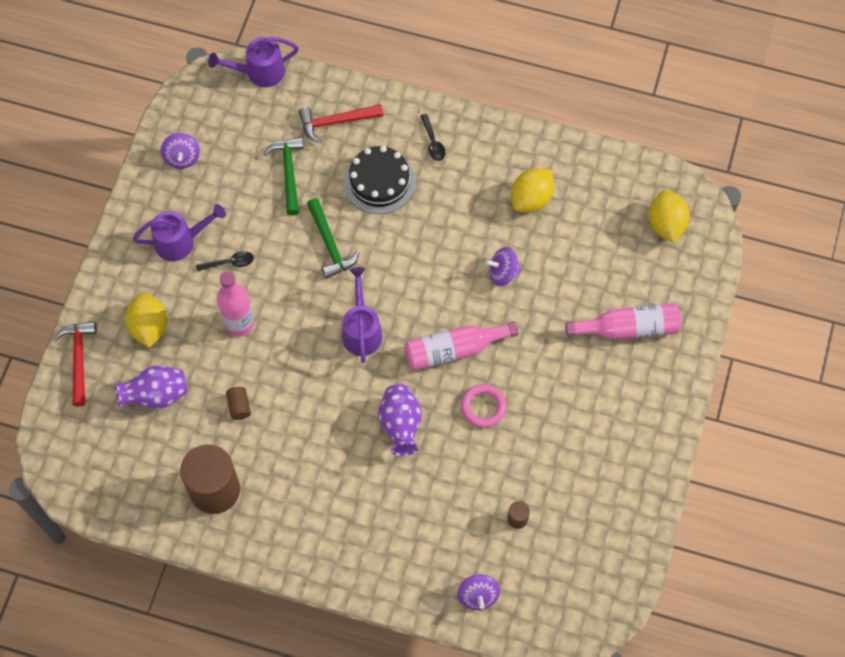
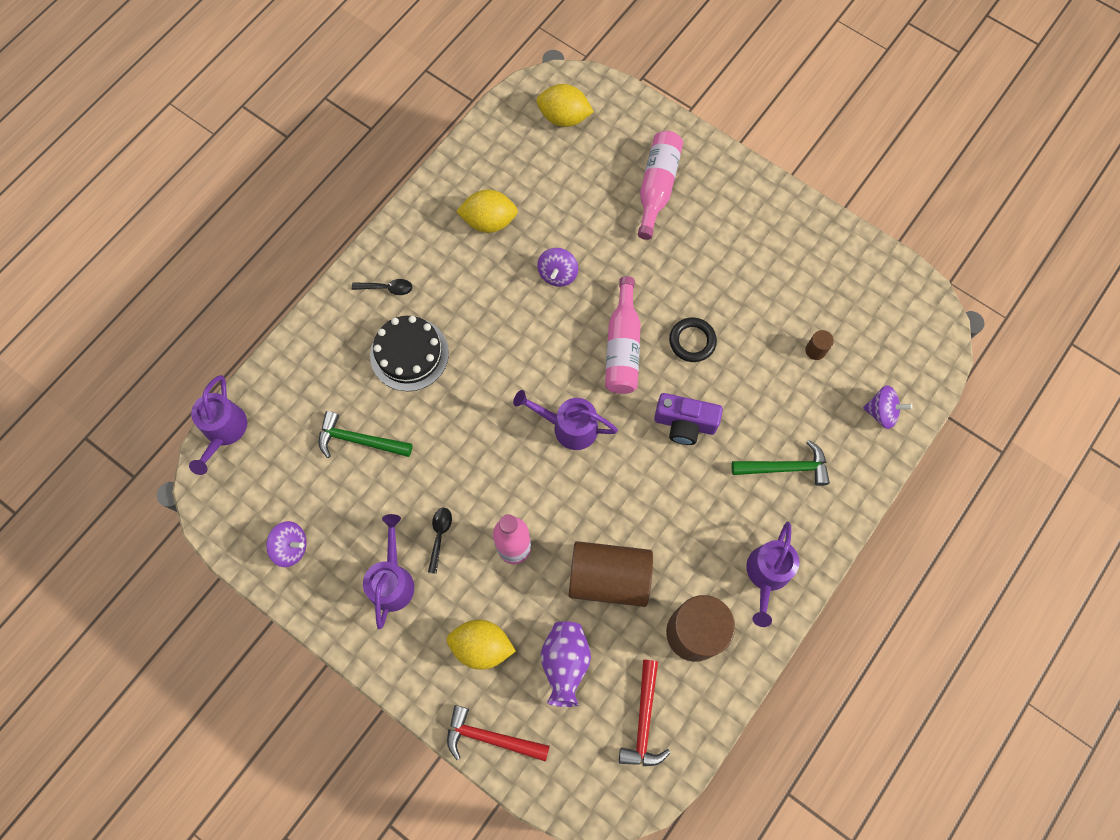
camera: 70 degrees left, 5 degrees up
brown cylinder [226,387,251,420] -> brown cylinder [568,541,653,607], size x2.46
red hammer [299,104,383,143] -> red hammer moved to [619,660,671,766]
green hammer [307,198,360,279] -> green hammer moved to [731,440,830,486]
purple vase [378,384,422,456] -> purple camera [654,393,723,445]
pink ring [461,384,507,428] -> black ring [669,318,717,362]
yellow lemon [511,168,554,213] -> yellow lemon turned 60 degrees counterclockwise [456,190,518,233]
none -> purple watering can [746,522,800,627]

